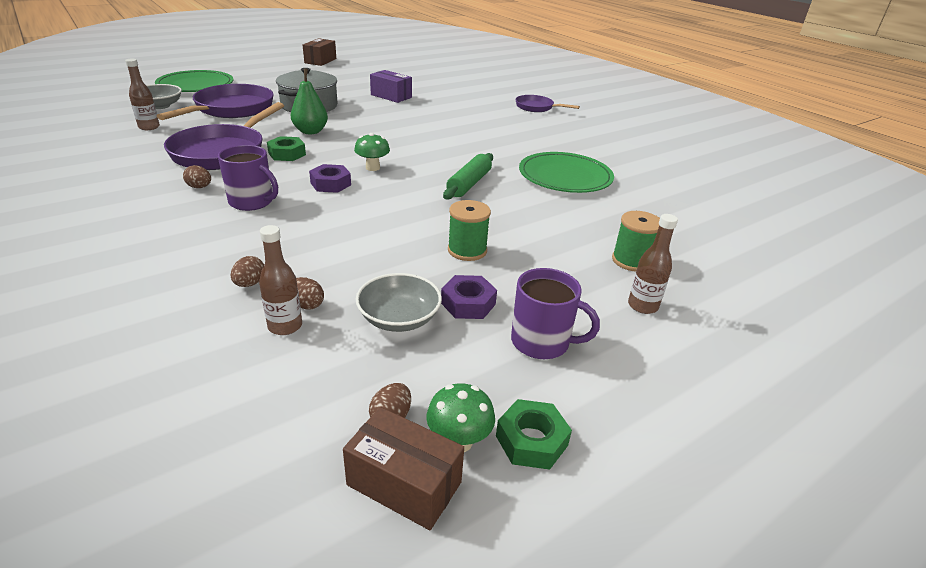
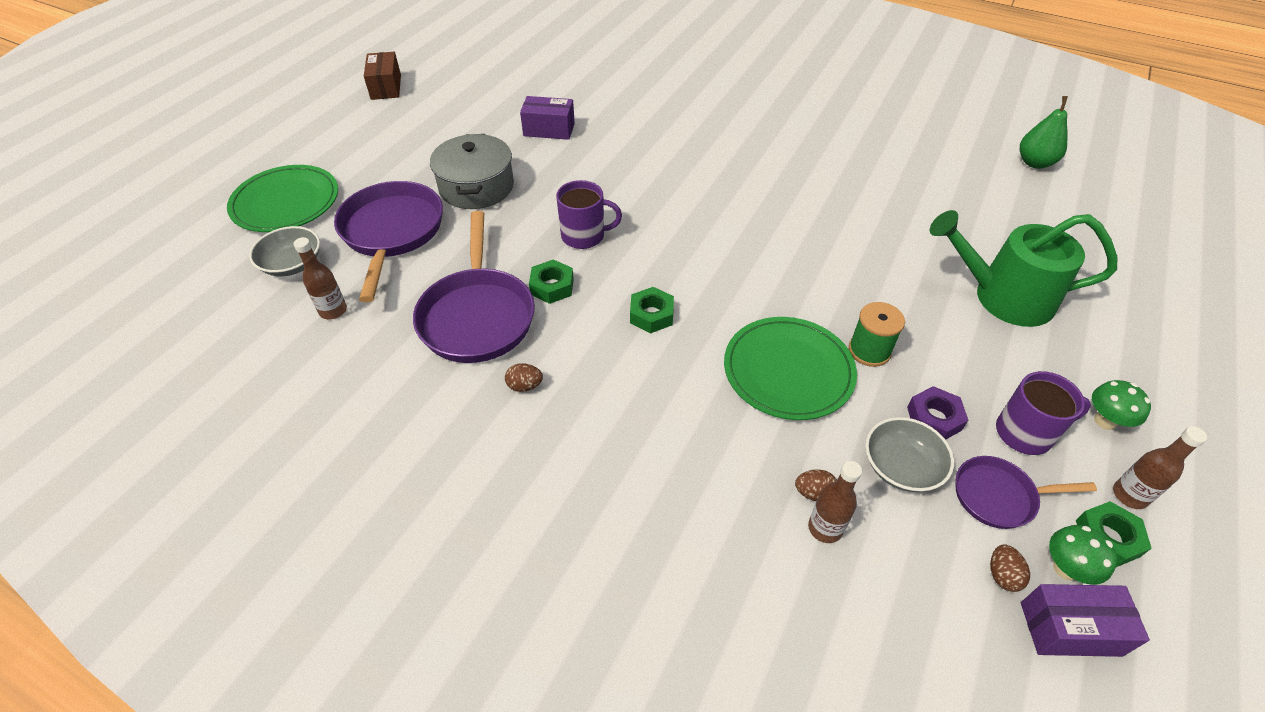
camera: 25 degrees left, 15 degrees up
purple mug [218,145,278,211] -> purple mug moved to [556,180,622,249]
brown egg [231,256,264,287] -> none
green pear [291,68,328,134] -> green pear moved to [1020,96,1068,169]
purple nut [309,164,351,193] -> green nut [630,287,674,333]
brown box [343,407,464,530] -> purple box [1021,584,1150,657]
green mushroom [354,133,390,171] -> green mushroom moved to [1092,380,1151,430]
green rolling pin [443,153,493,199] -> none
purple pan [516,95,580,112] -> purple pan moved to [956,456,1097,529]
green plate [519,152,614,193] -> green plate moved to [724,317,857,420]
green spool [612,211,660,271] -> green watering can [930,210,1117,327]
brown bottle [628,214,678,314] -> brown bottle moved to [1113,426,1207,509]

